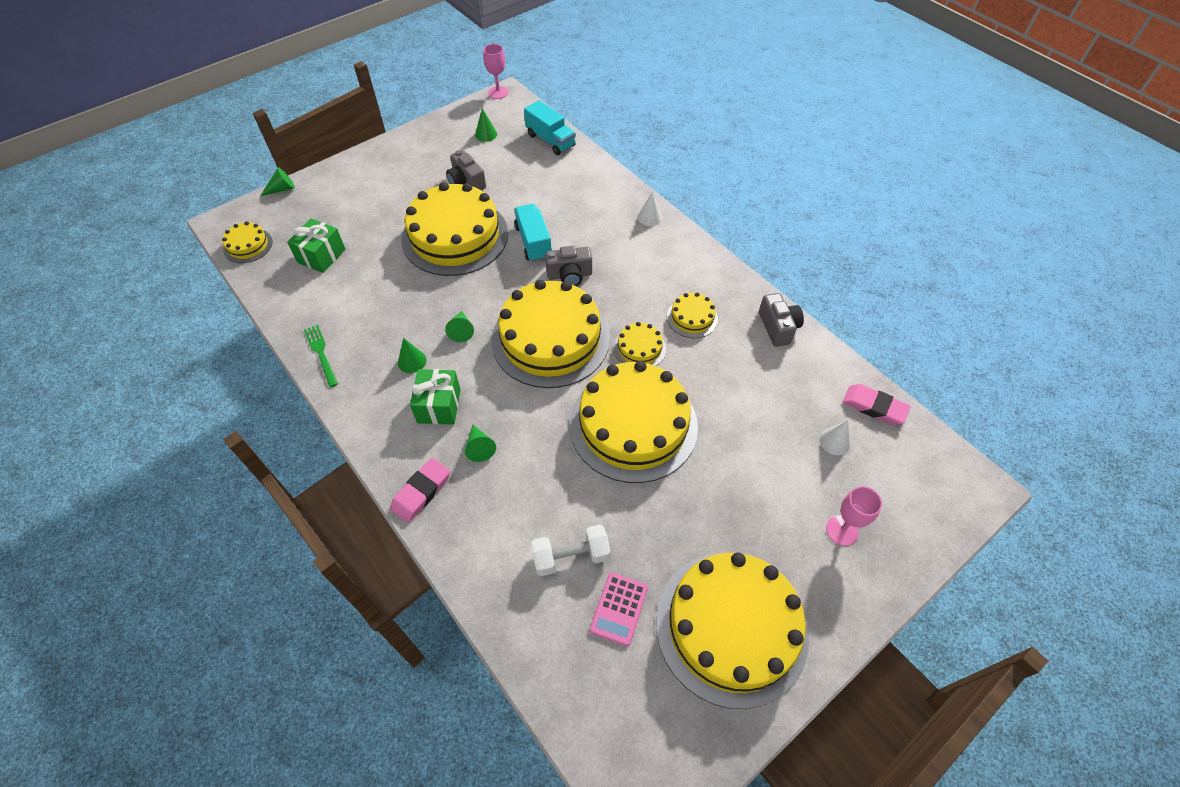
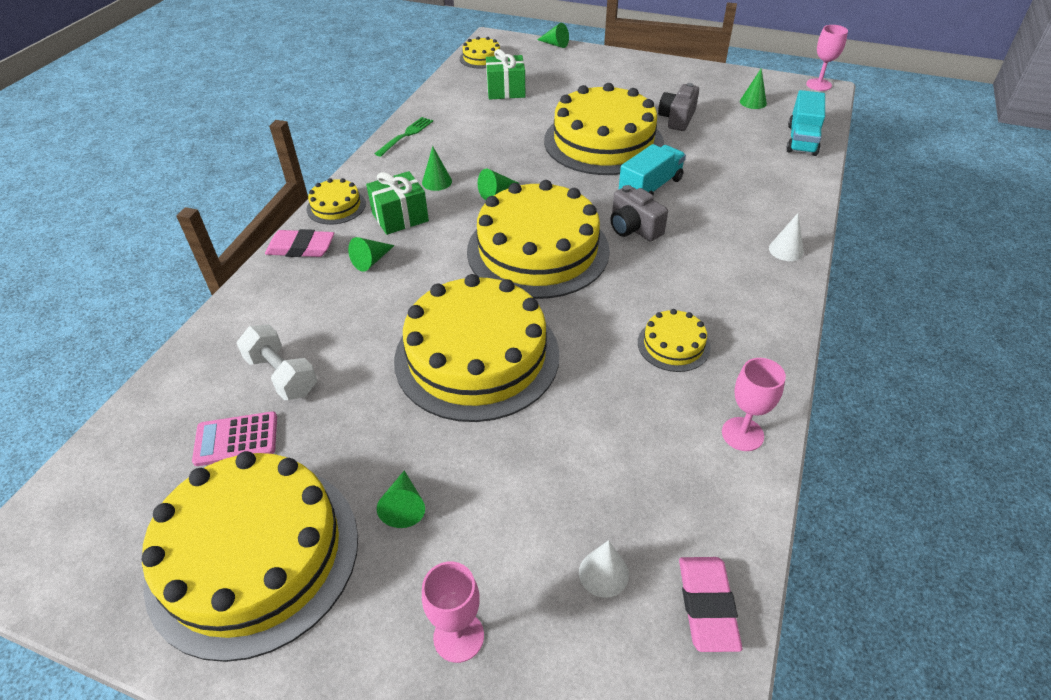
camera: 60 degrees right, 10 degrees down
yellow cake [613,322,666,366] -> yellow cake moved to [307,178,366,225]
grey camera [759,293,804,347] -> pink goblet [722,358,786,451]
none -> green cone [376,470,425,528]

